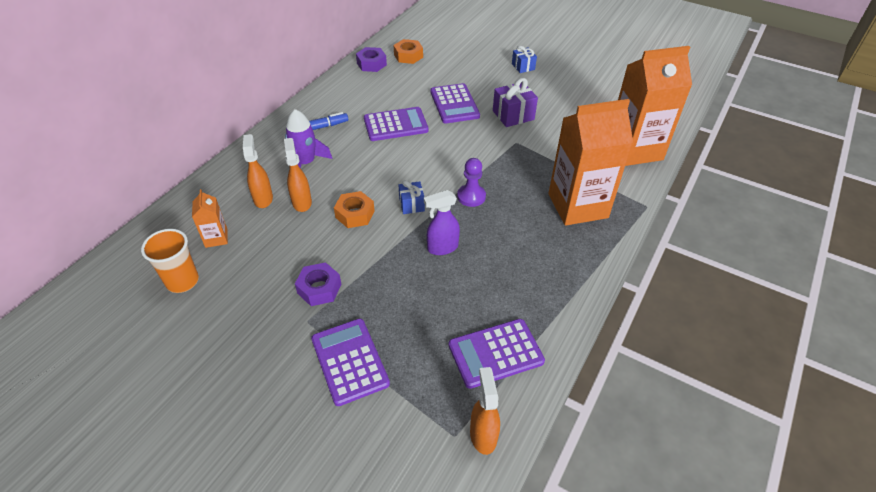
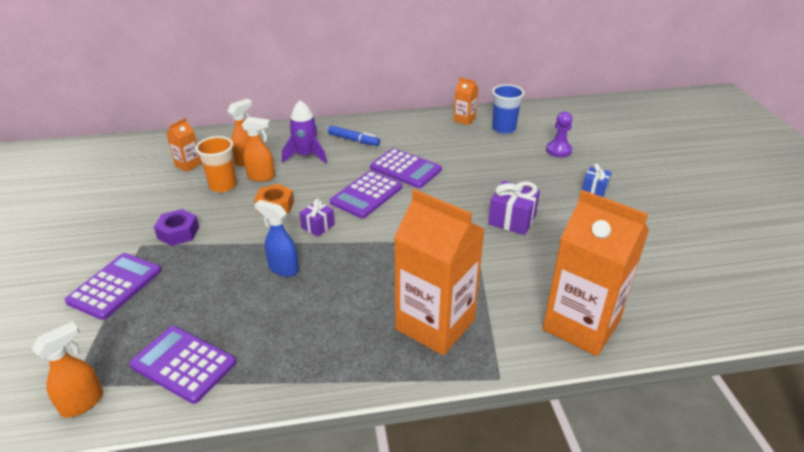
camera: 50 degrees right, 10 degrees down
orange cup [141,229,199,293] -> orange cup moved to [195,136,237,193]
orange spray bottle [284,138,312,212] -> orange spray bottle turned 60 degrees clockwise [242,117,275,182]
purple nut [356,47,387,72] -> orange carton [454,77,478,125]
orange nut [394,39,423,64] -> blue cup [492,84,524,134]
blue gift [399,180,425,214] -> purple gift [300,199,335,237]
purple spray bottle [424,190,460,255] -> blue spray bottle [254,200,299,277]
purple calculator [430,83,480,123] -> purple calculator moved to [330,171,402,218]
purple pawn [457,158,486,207] -> purple pawn moved to [546,112,573,157]

